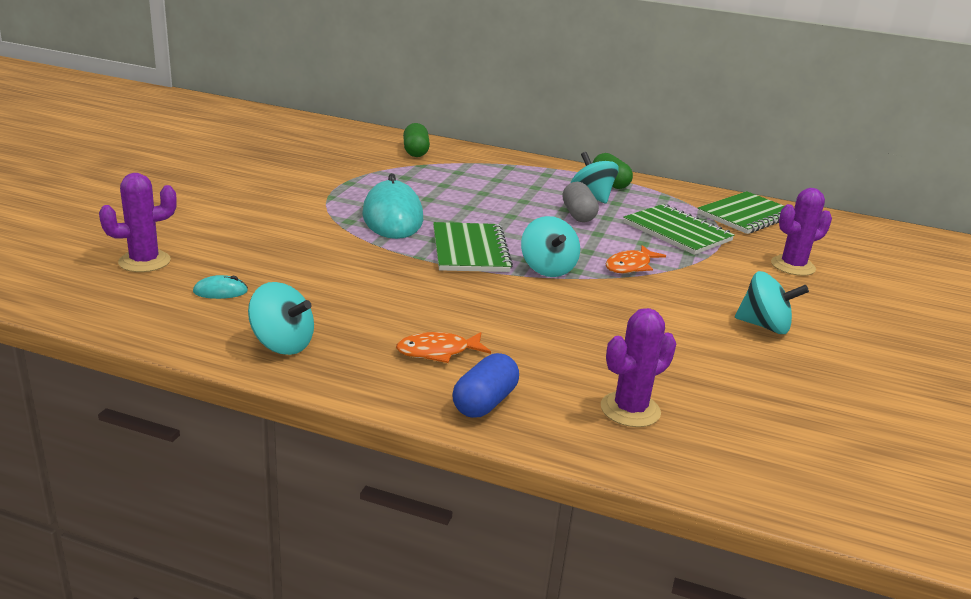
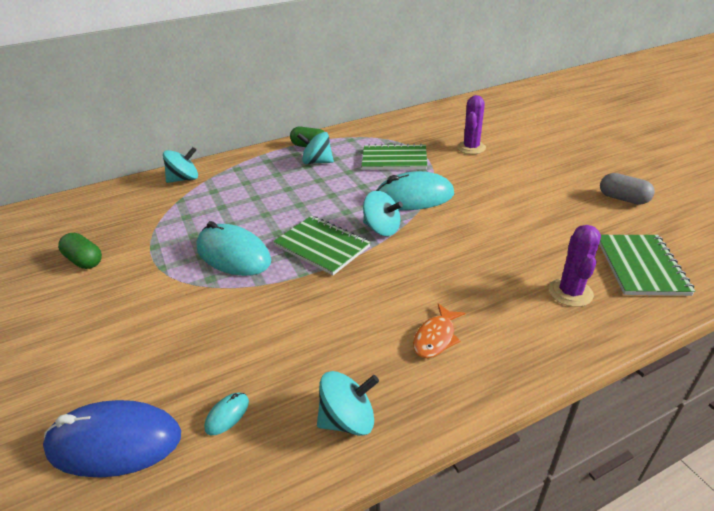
camera: 40 degrees left, 10 degrees up
purple cactus [99,173,177,272] -> blue mouse [43,400,181,478]
green capsule [403,123,430,157] -> green capsule moved to [58,233,102,269]
blue capsule [452,353,519,418] -> none
grey capsule [563,182,599,222] -> grey capsule moved to [600,173,655,205]
orange fish [605,245,666,273] -> turquoise mouse [376,171,454,210]
green notebook [697,191,785,234] -> green notebook moved to [599,235,695,296]
turquoise spinning top [735,271,809,334] -> turquoise spinning top moved to [163,147,198,183]

